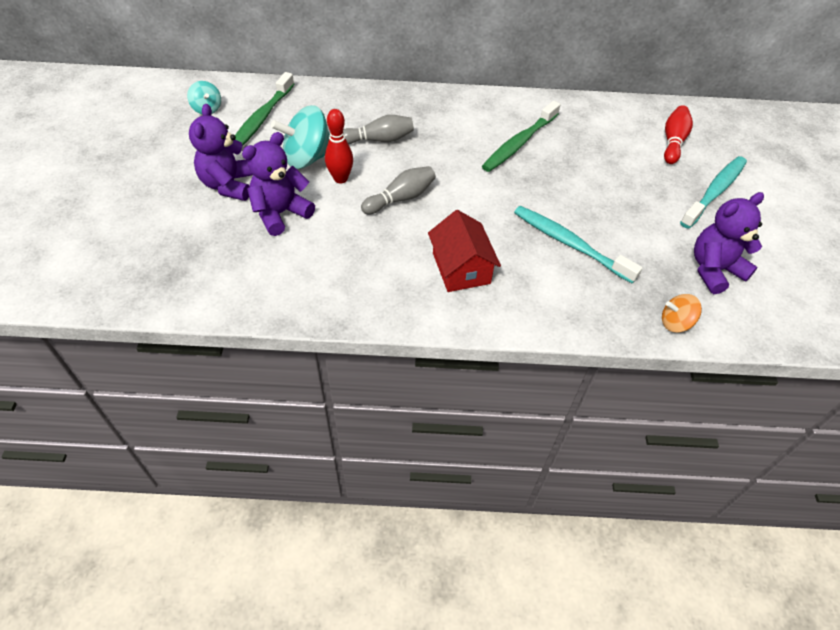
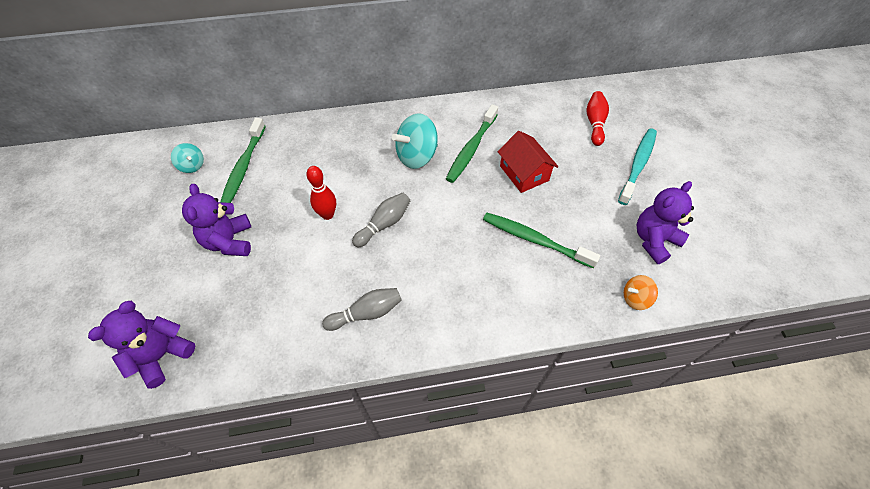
camera: 10 degrees left, 5 degrees up
purple teddy bear [242,132,315,236] -> purple teddy bear moved to [88,301,195,389]
turquoise spinning top [271,105,330,169] -> turquoise spinning top moved to [392,113,438,169]
grey bowling pin [343,115,414,144] -> grey bowling pin moved to [322,288,402,331]
red house [428,210,501,292] -> red house moved to [498,131,559,193]
turquoise toothbrush [514,206,643,284] -> green toothbrush [483,213,600,268]

